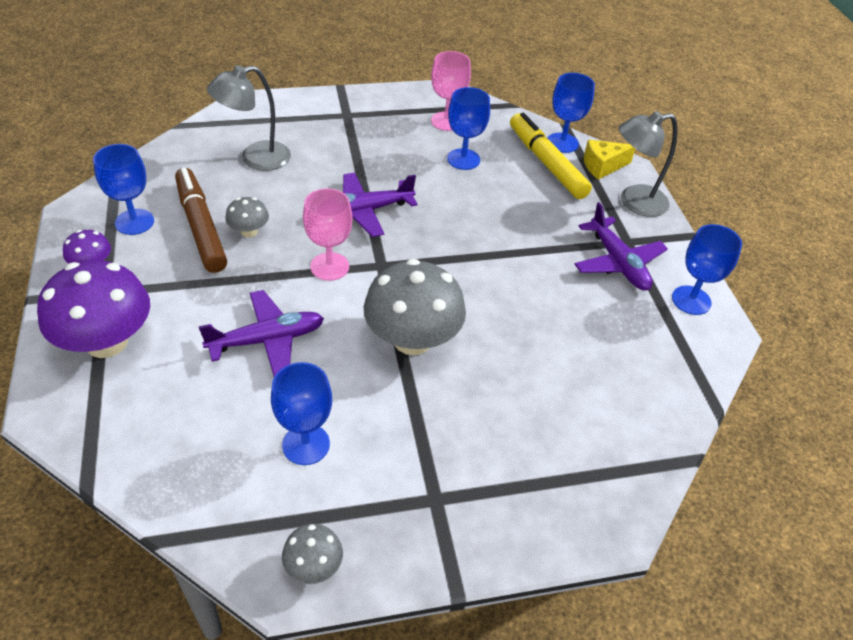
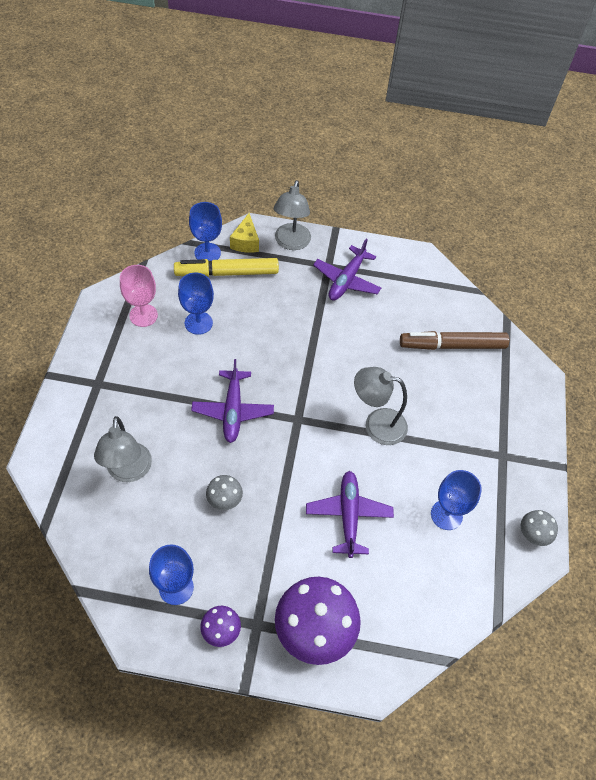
camera: 70 degrees left, 10 degrees up
brown marker [175,168,227,273] -> brown marker moved to [400,331,509,350]
pink goblet [303,188,353,281] -> none
grey mushroom [364,259,466,355] -> grey lamp [354,367,408,445]
purple plane [575,202,668,291] -> purple plane turned 120 degrees clockwise [313,238,381,300]
blue goblet [672,224,742,315] -> none

